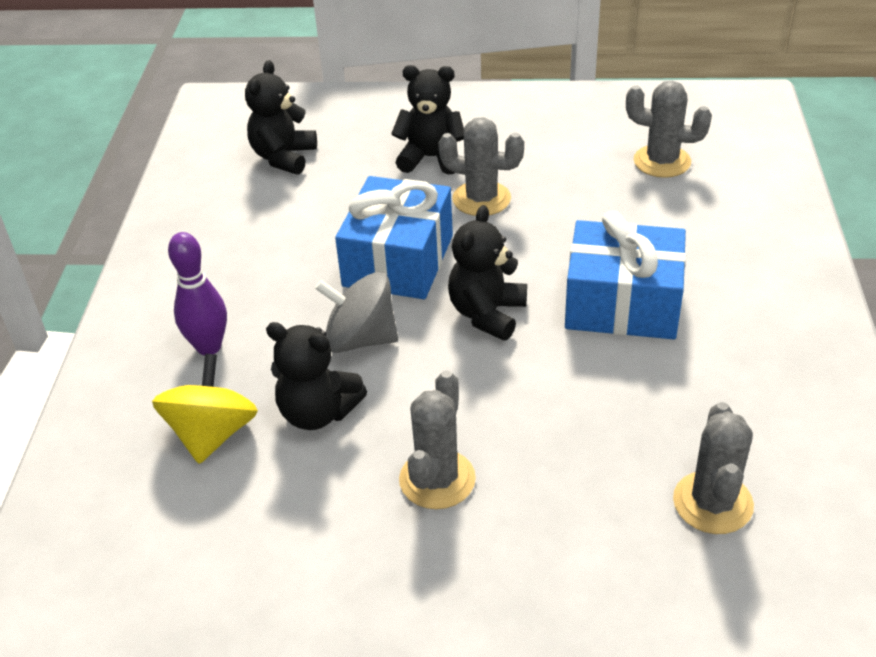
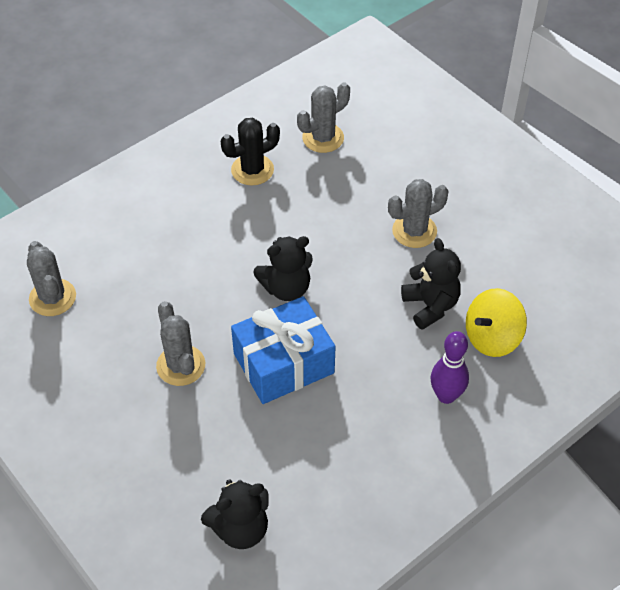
camera: 135 degrees left, 10 degrees up
grey spinning top [315,272,398,353] -> none
black teddy bear [391,65,464,175] -> none
blue gift [565,211,686,339] -> none
none -> black cactus [221,118,280,186]

